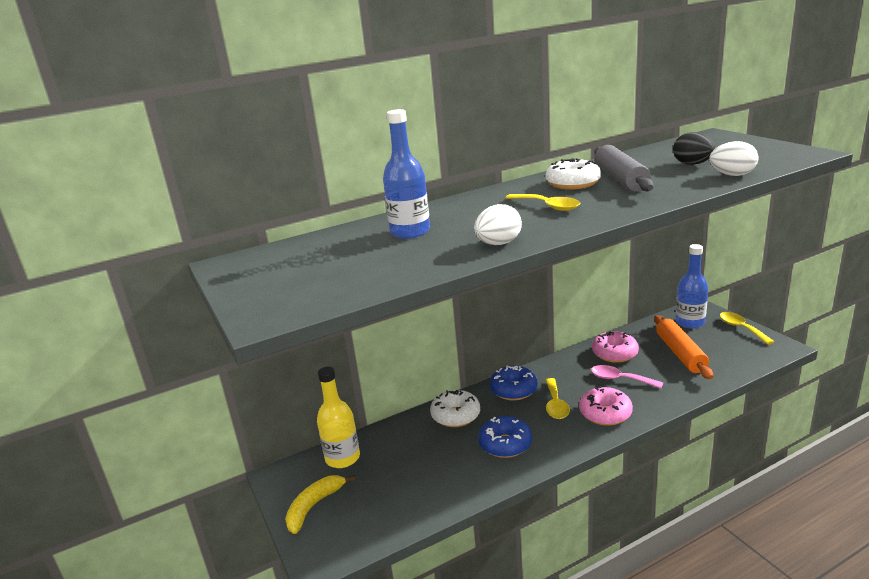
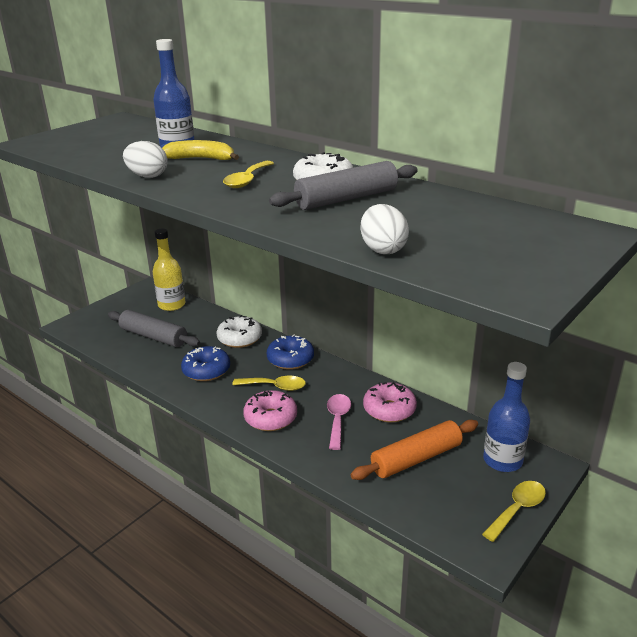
camera: 65 degrees right, 5 degrees up
yellow banana [285,475,355,534] -> yellow banana moved to [162,140,239,160]
yellow spoon [546,378,570,419] -> yellow spoon turned 150 degrees counterclockwise [232,376,306,391]
black egg [673,132,715,165] -> none
none -> grey rolling pin [108,310,200,347]

